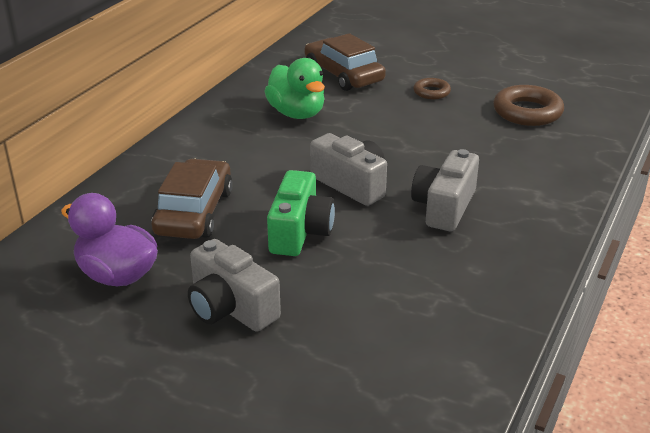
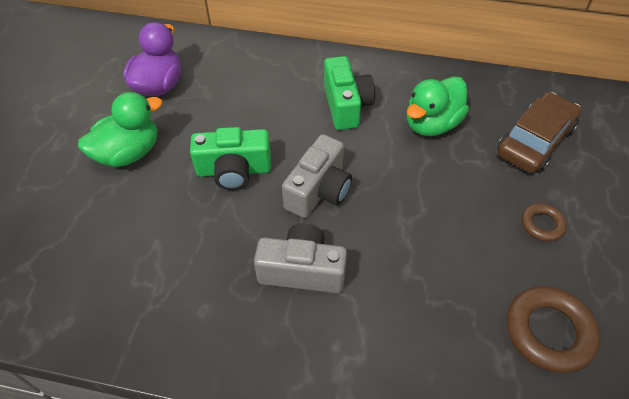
camera: 75 degrees right, 20 degrees up
brown car [152,159,233,239] -> none
grey camera [188,239,281,332] -> green duck [78,92,162,167]
none -> green camera [324,56,375,130]

